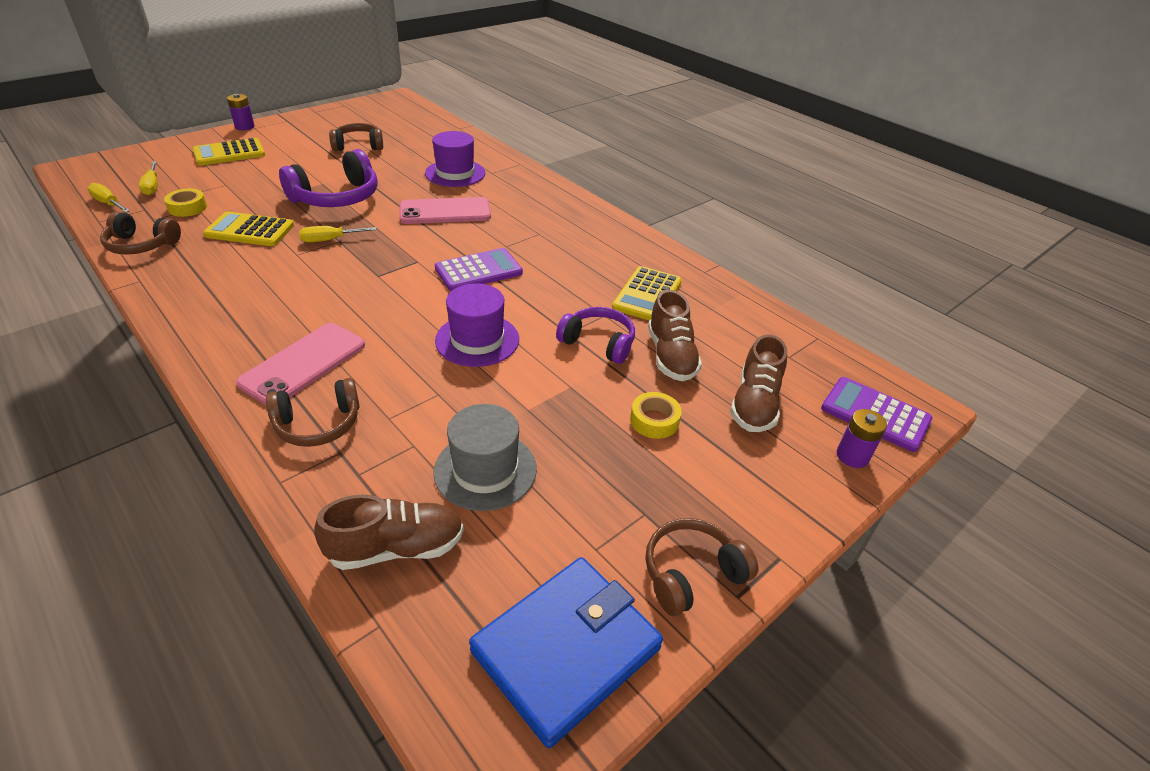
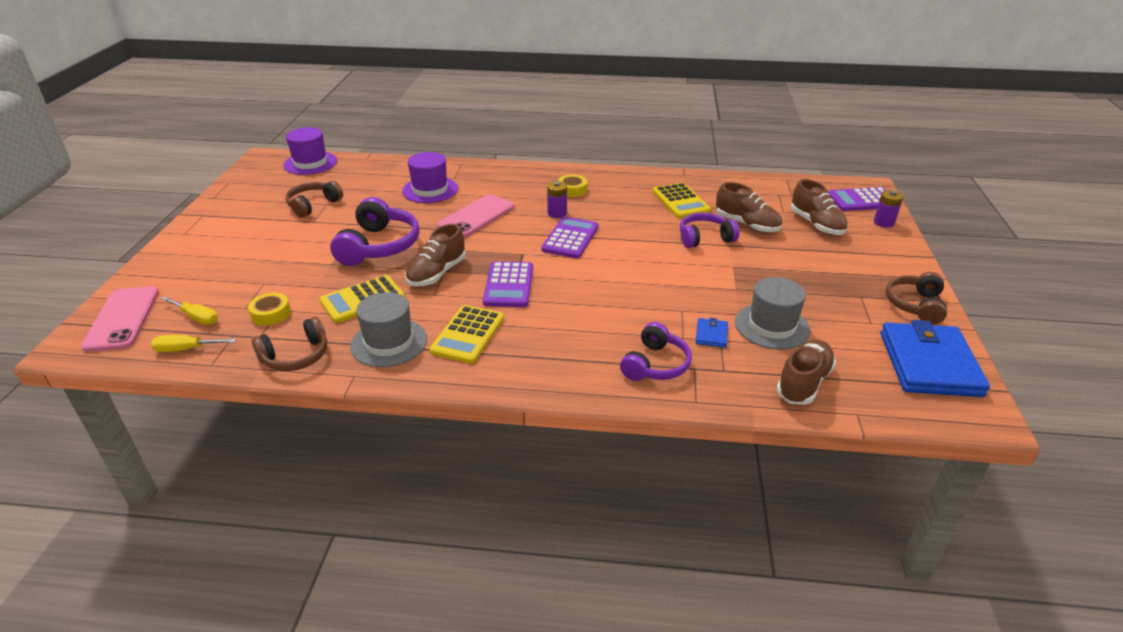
camera: 40 degrees left, 5 degrees down
yellow calculator [193,138,265,166] -> yellow calculator moved to [429,305,504,364]
purple battery [227,94,255,130] -> purple battery moved to [547,181,567,218]
pink phone [236,323,365,405] -> pink phone moved to [81,286,159,352]
brown headphones [266,378,360,447] -> purple headphones [620,322,692,381]
yellow screwdriver [299,226,377,242] -> brown shoe [405,224,466,286]
purple hat [435,284,519,367] -> purple hat moved to [283,127,337,175]
yellow tape [630,392,682,439] -> yellow tape moved to [558,175,587,197]
none -> grey hat [350,292,427,367]
none -> purple calculator [483,261,533,307]
none -> blue wallet [696,318,728,348]

